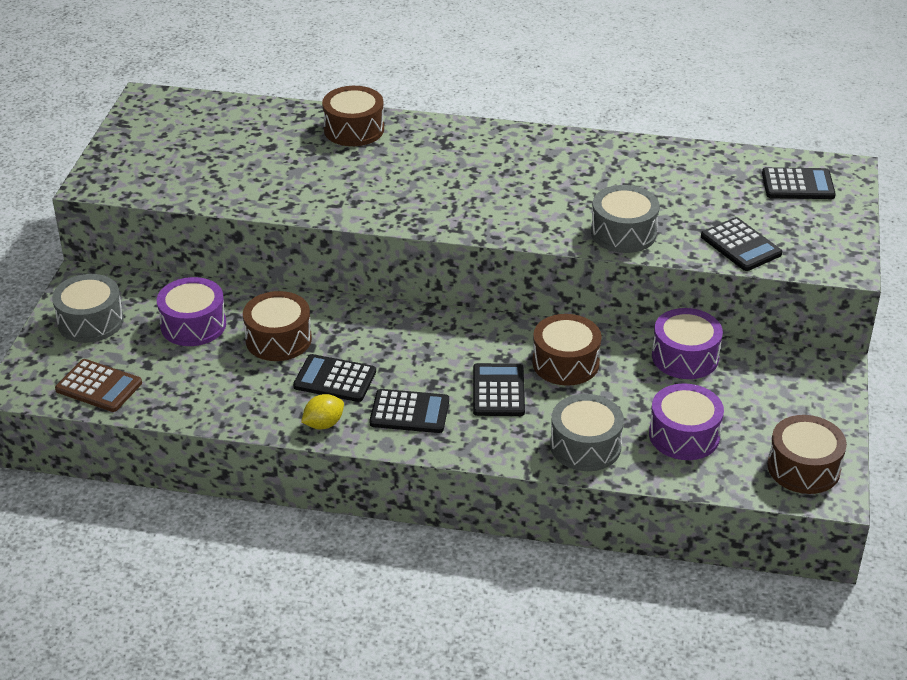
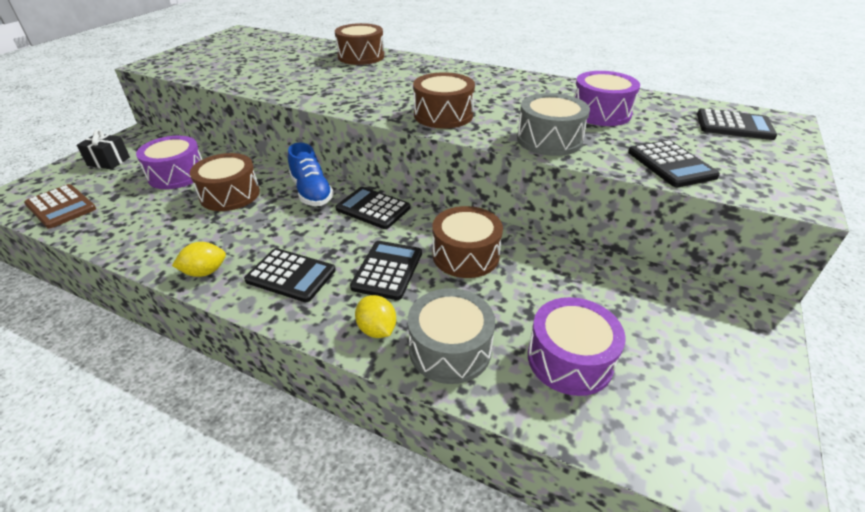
camera: 15 degrees right, 0 degrees up
grey drum [52,274,124,343] -> black gift [77,129,130,170]
black calculator [293,354,376,402] -> black calculator moved to [335,187,410,229]
purple drum [652,308,723,379] -> purple drum moved to [574,71,640,126]
brown drum [767,415,847,494] -> brown drum moved to [413,72,475,128]
none -> blue shoe [288,142,334,206]
none -> yellow lemon [355,295,396,338]

